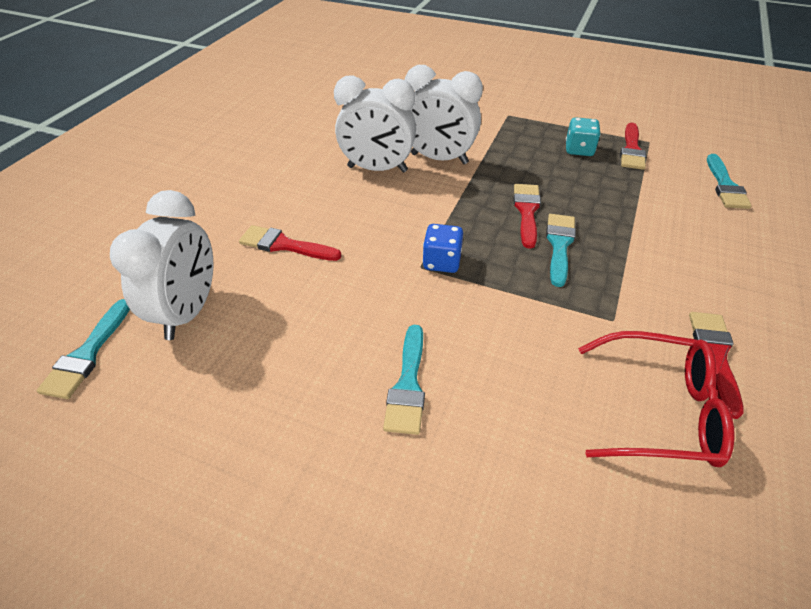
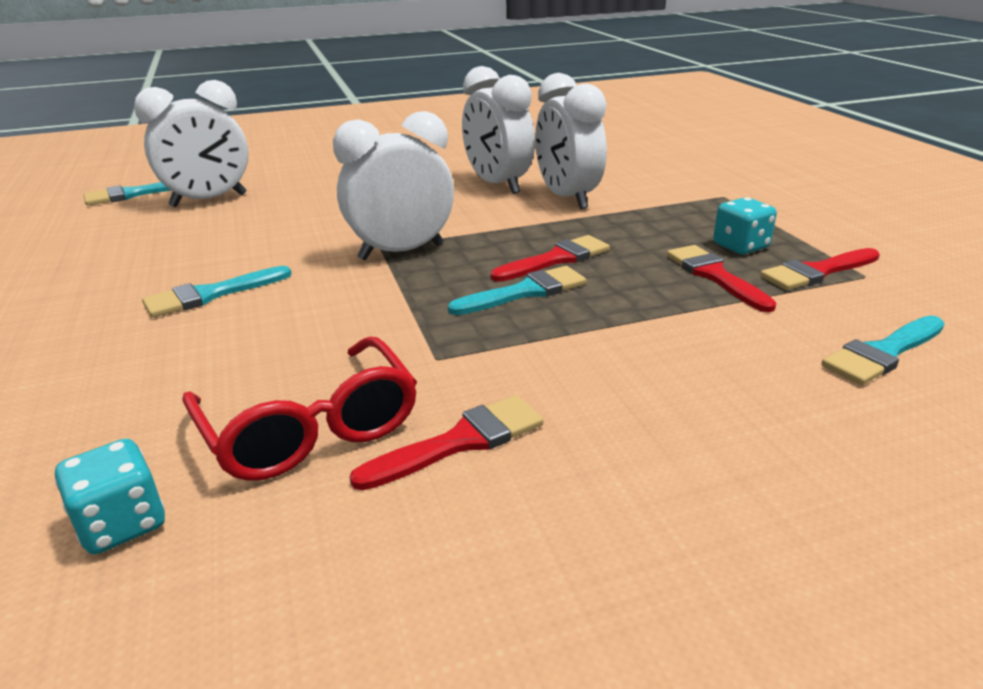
camera: 50 degrees right, 15 degrees down
red brush [239,225,342,261] -> red brush moved to [667,245,776,312]
blue dice [422,224,463,273] -> white clock [333,111,454,260]
none -> turquoise dice [55,439,165,554]

